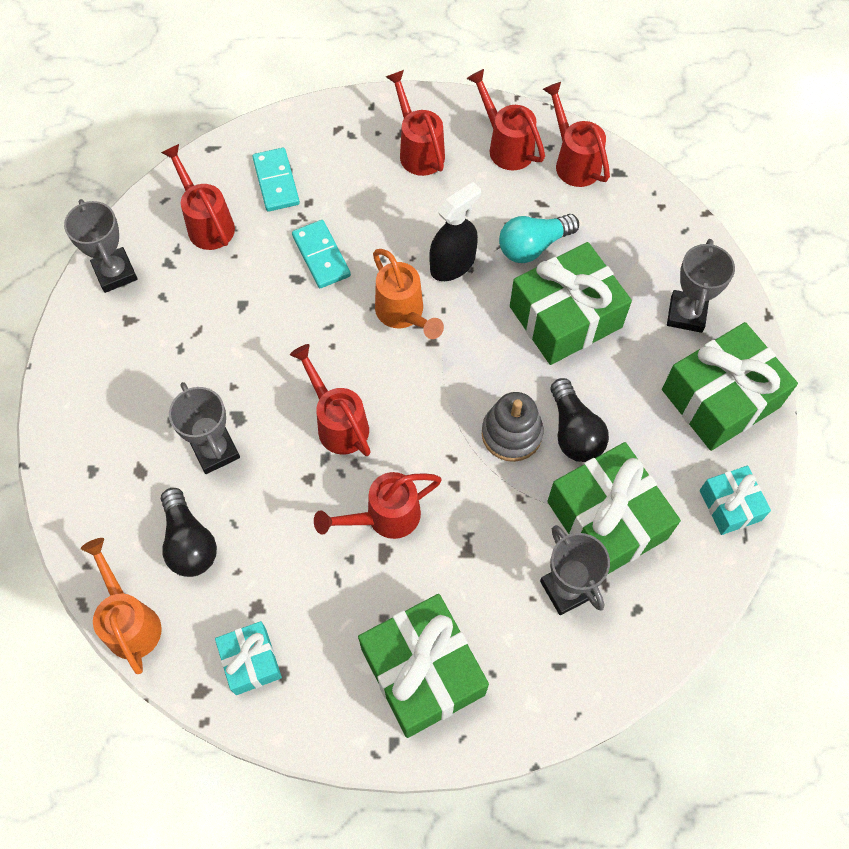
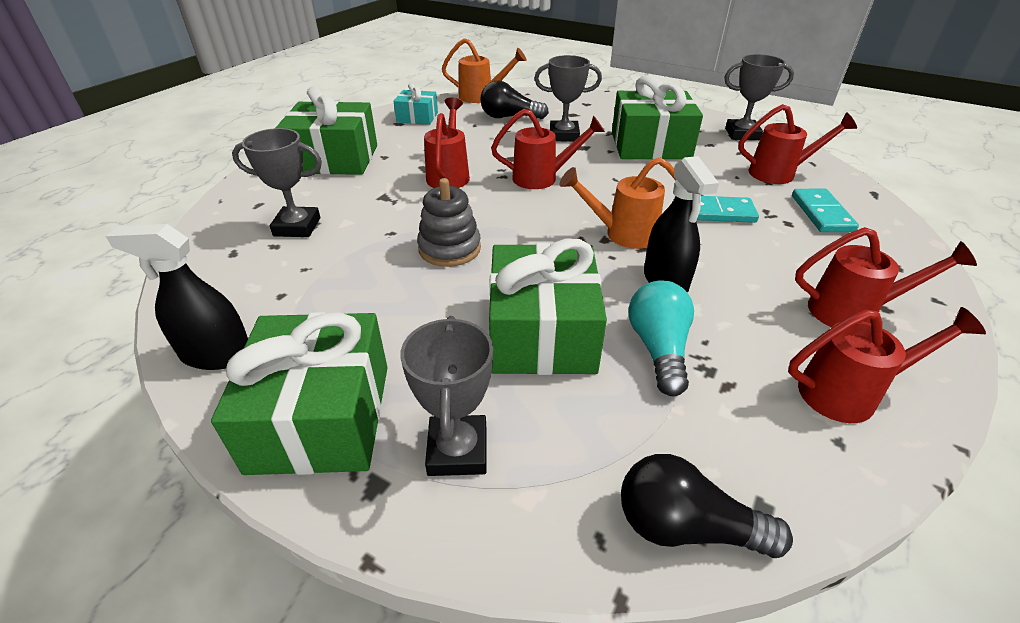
camera: 120 degrees right, 25 degrees down
turquoise domino [252,148,300,212] -> turquoise domino turned 75 degrees clockwise [792,189,859,232]
red watering can [543,82,610,187] -> none
green gift [547,442,681,575] -> green gift moved to [612,75,703,159]
black light bulb [551,378,609,462] -> black light bulb moved to [621,454,793,558]
grey trophy [667,239,735,333] -> grey trophy turned 45 degrees clockwise [400,316,493,476]
turquoise gift [700,466,771,535] -> black spray bottle [106,224,248,370]

